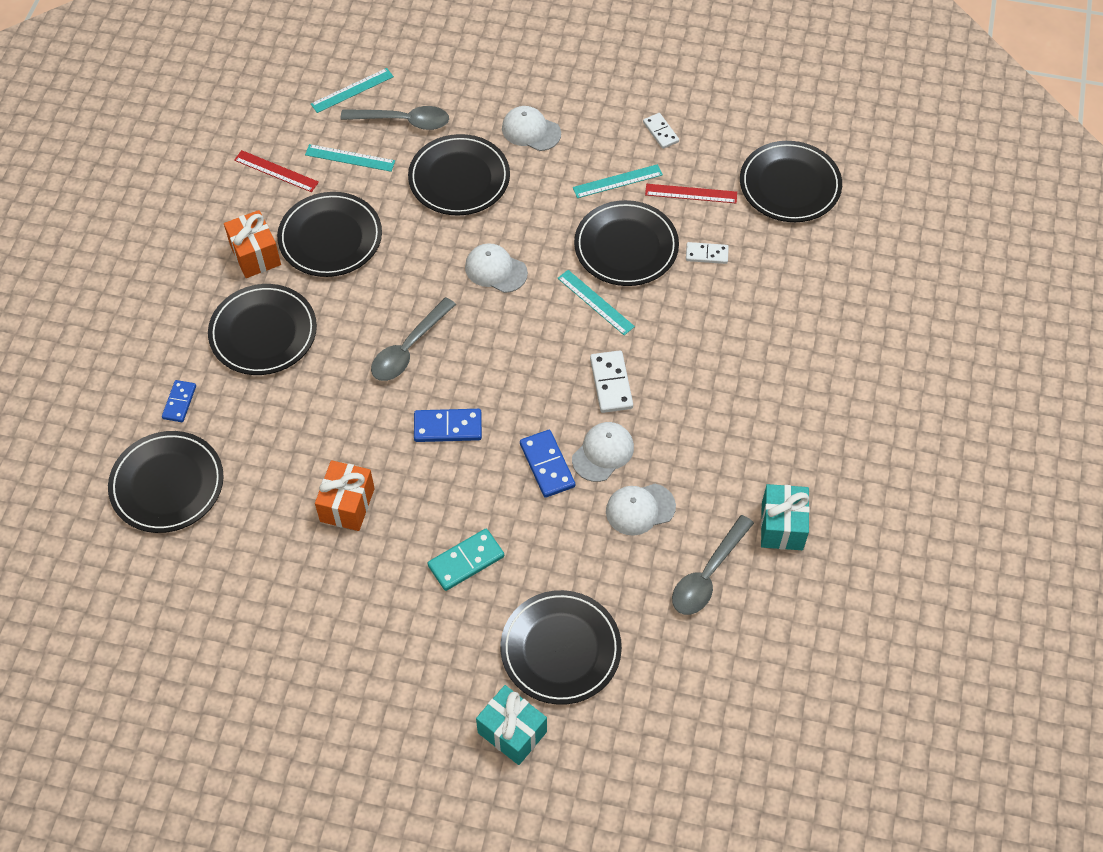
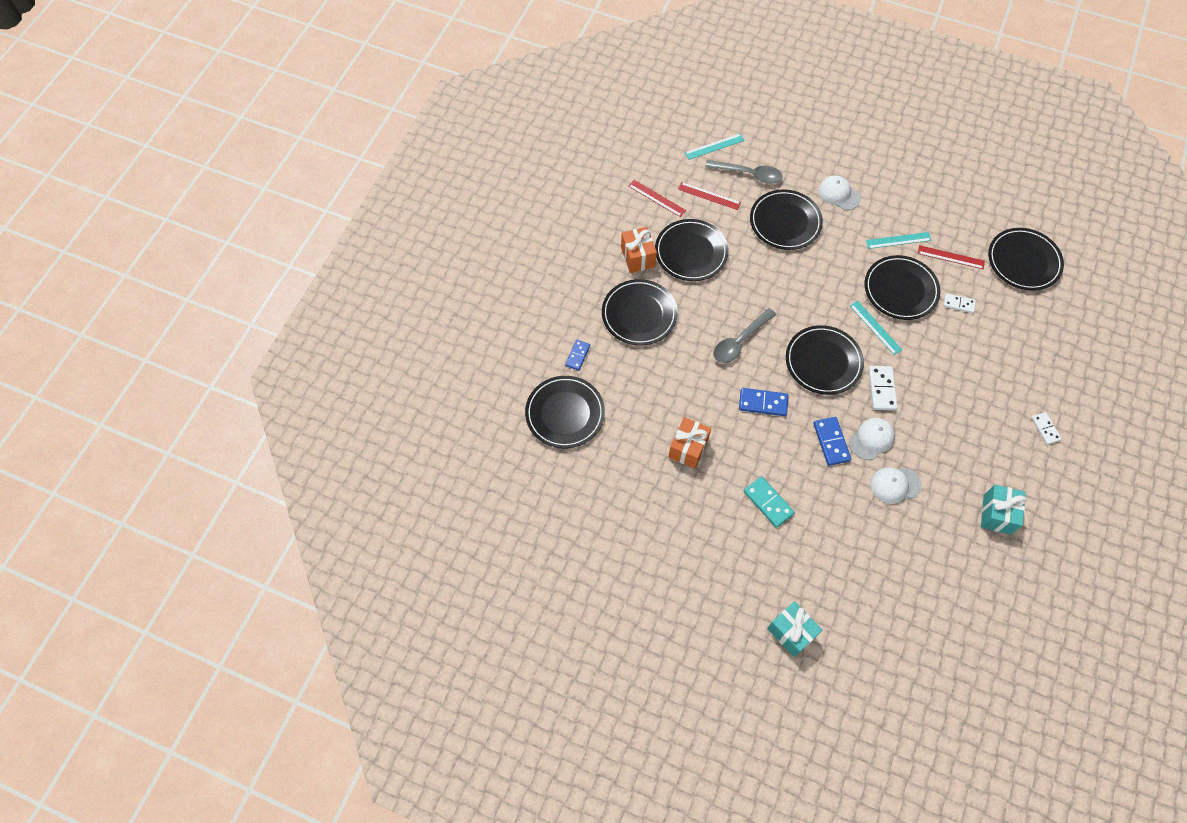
camera: 10 degrees right, 5 degrees up
turquoise ruler [305,144,395,172] -> red ruler [678,182,741,210]
turquoise domino [428,529,504,591] -> turquoise domino turned 75 degrees clockwise [744,476,795,528]
white cap [465,243,528,293] -> none
black plate [501,590,622,705] -> black plate moved to [786,325,864,395]
white domino [643,113,679,149] -> white domino moved to [1031,412,1062,445]
grey spoon [672,515,754,615] -> none

